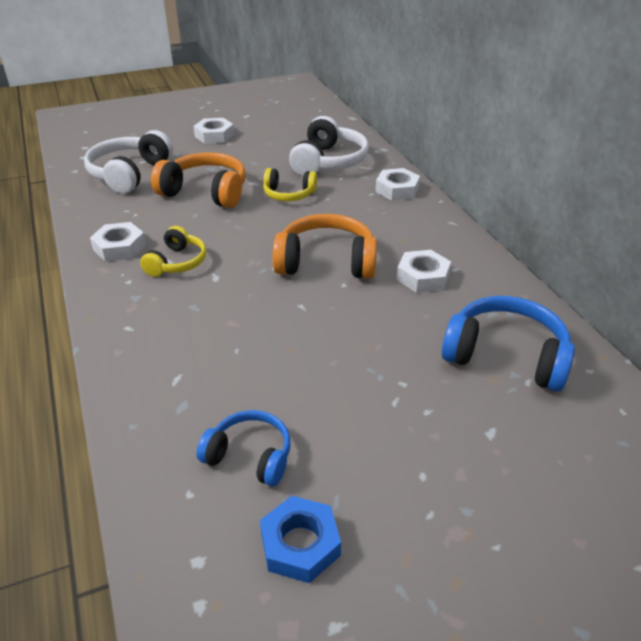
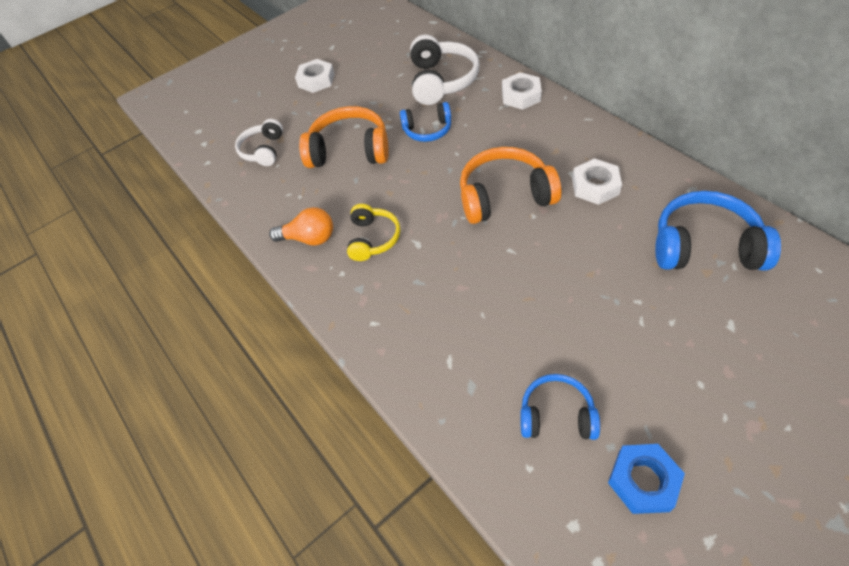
camera: 10 degrees left, 15 degrees up
white headphones [84,130,173,194] -> white headphones [235,119,283,166], size x0.61
white nut [90,222,146,262] -> orange light bulb [269,207,333,246]
yellow headphones [263,168,317,201] -> blue headphones [400,102,451,142]

